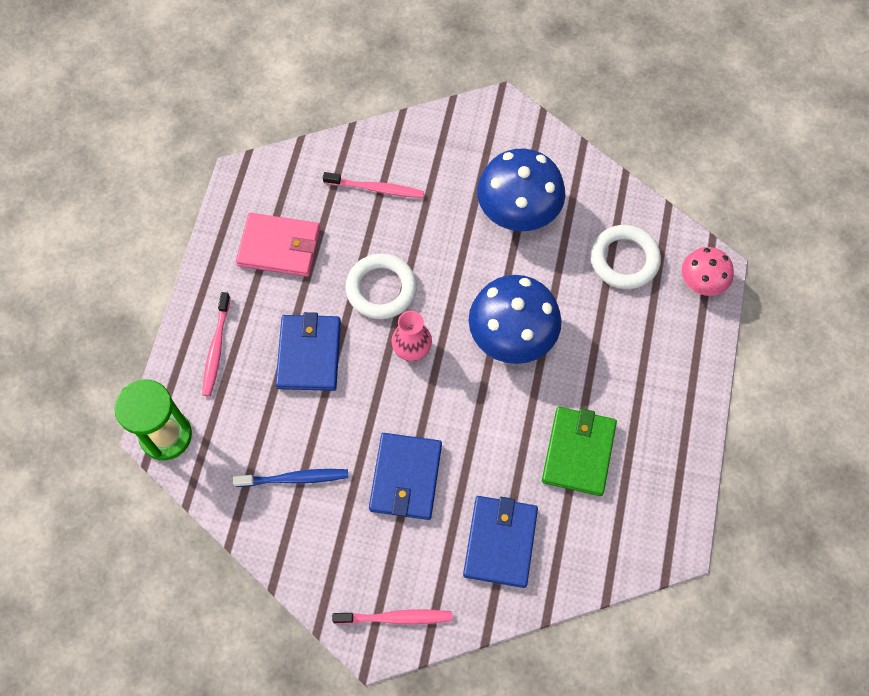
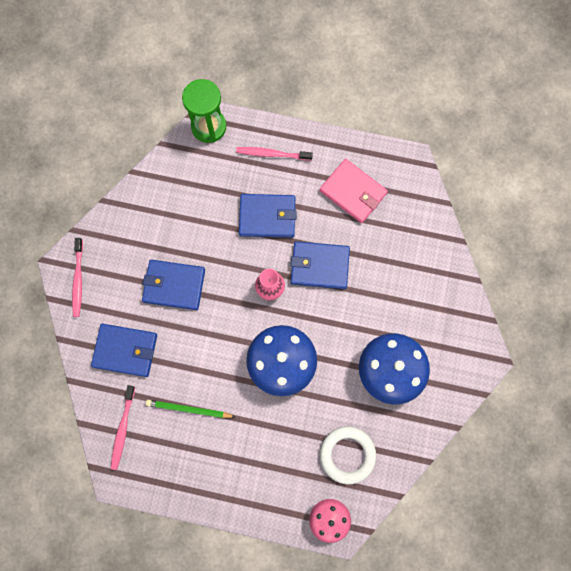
camera: 90 degrees right, 10 degrees up
blue toothbrush [233,469,348,487] -> none
pink wallet [236,213,320,277] -> pink wallet turned 60 degrees counterclockwise [320,159,388,223]
pink toothbrush [323,172,424,198] -> pink toothbrush moved to [110,385,135,470]
white ring [345,253,417,319] -> blue wallet [291,241,350,289]
green wallet [542,407,617,496] -> green pencil [146,400,235,418]

